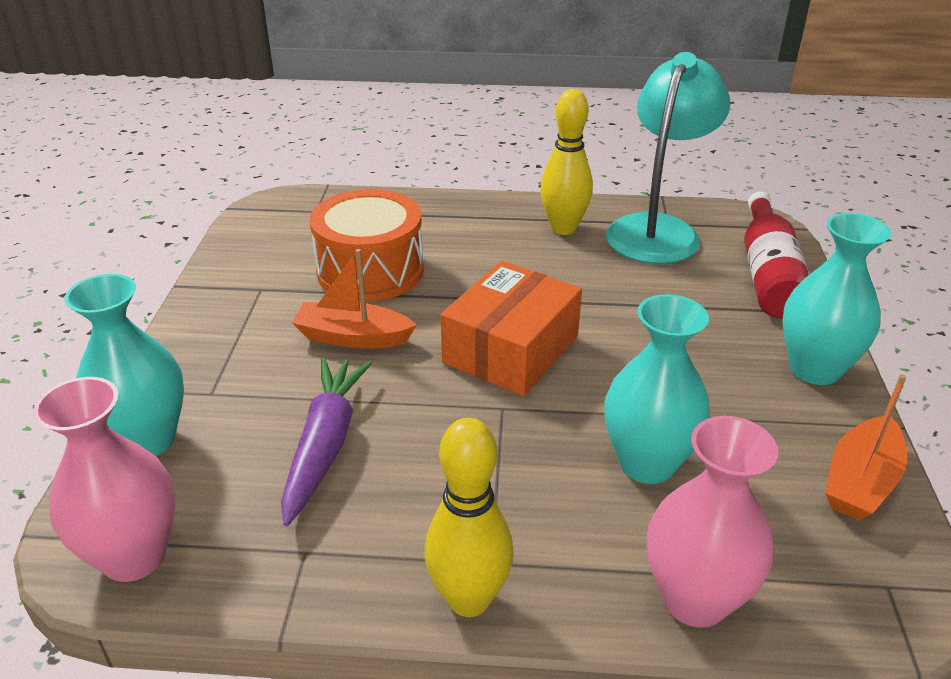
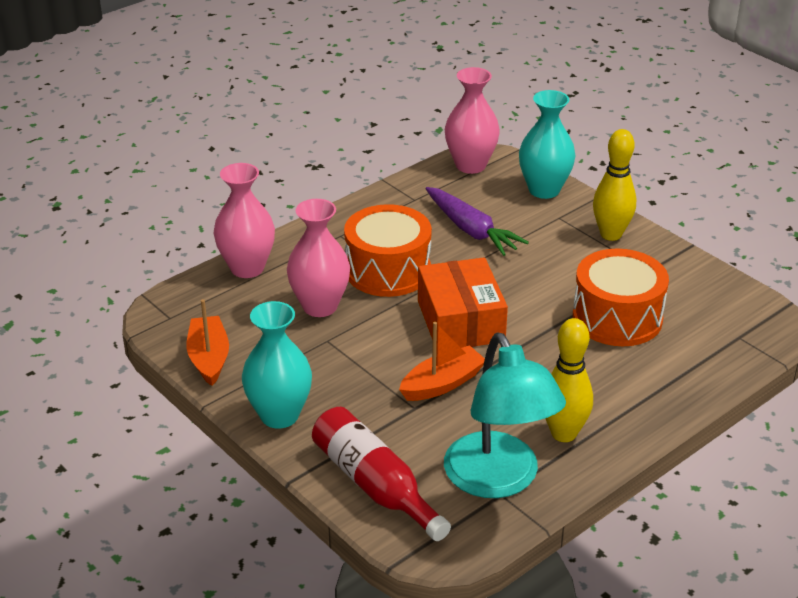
camera: 135 degrees right, 0 degrees up
orange boat [292,249,417,349] -> orange boat moved to [399,322,485,401]
yellow bowling pin [424,418,513,617] -> yellow bowling pin moved to [593,129,636,241]
turquoise vase [604,294,710,484] -> pink vase [287,199,350,317]
none -> orange drum [344,204,432,297]

